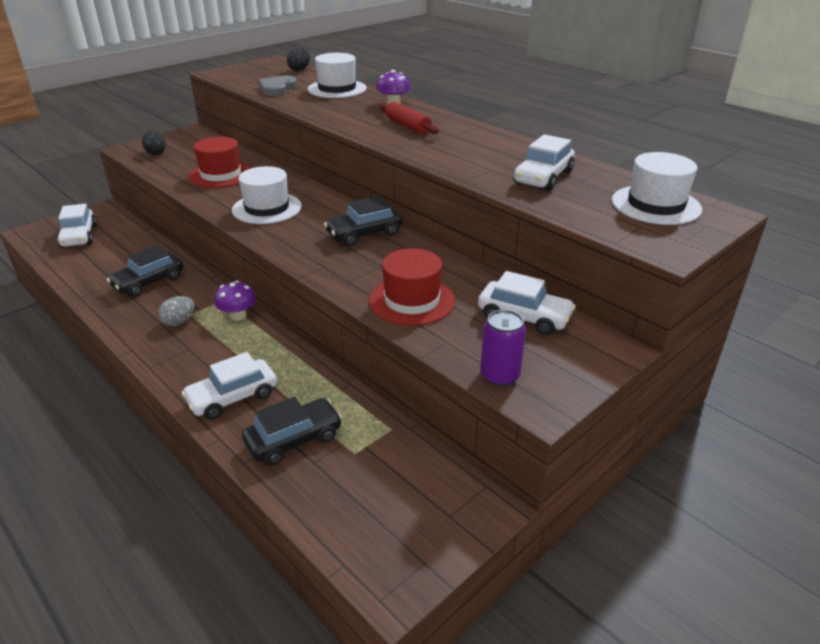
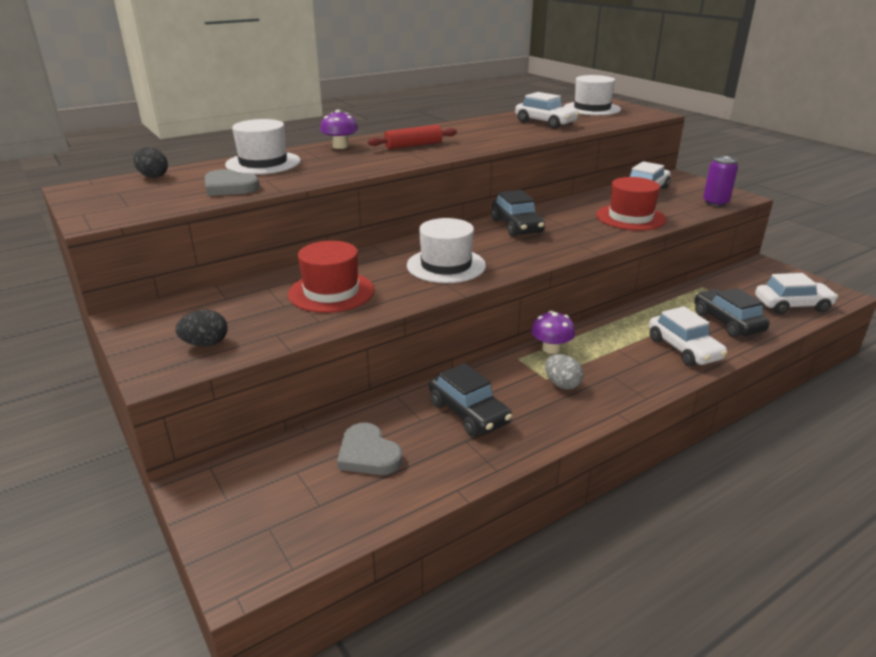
camera: 80 degrees left, 5 degrees down
white car [57,204,97,248] -> white car moved to [755,273,838,314]
none -> grey heart [337,423,402,475]

